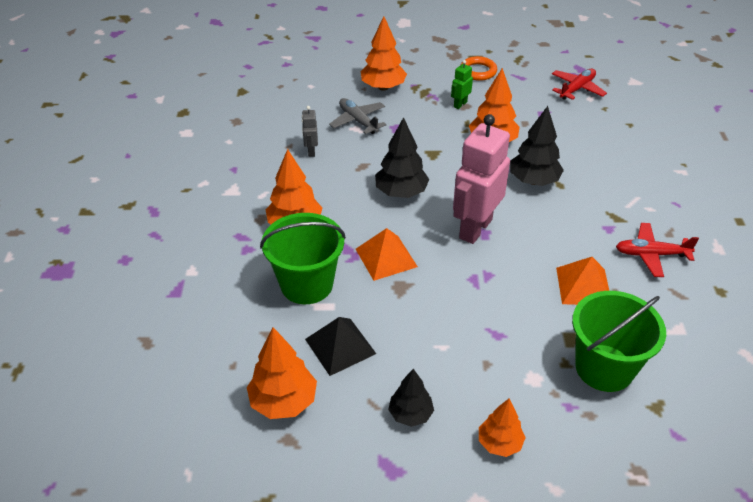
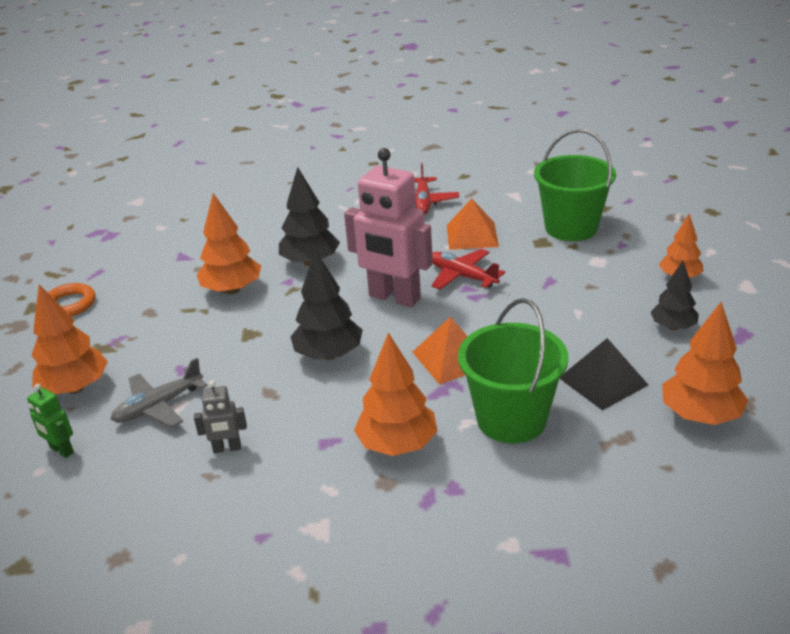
camera: 90 degrees left, 10 degrees down
green robot [451,60,473,109] -> green robot moved to [27,384,74,458]
red plane [552,68,607,100] -> red plane moved to [431,249,505,290]

